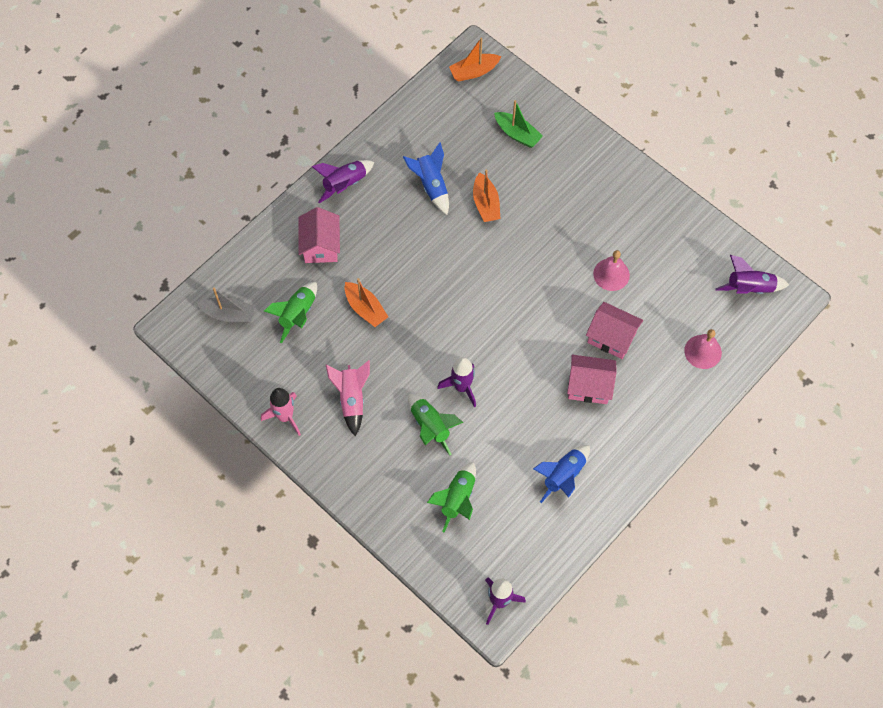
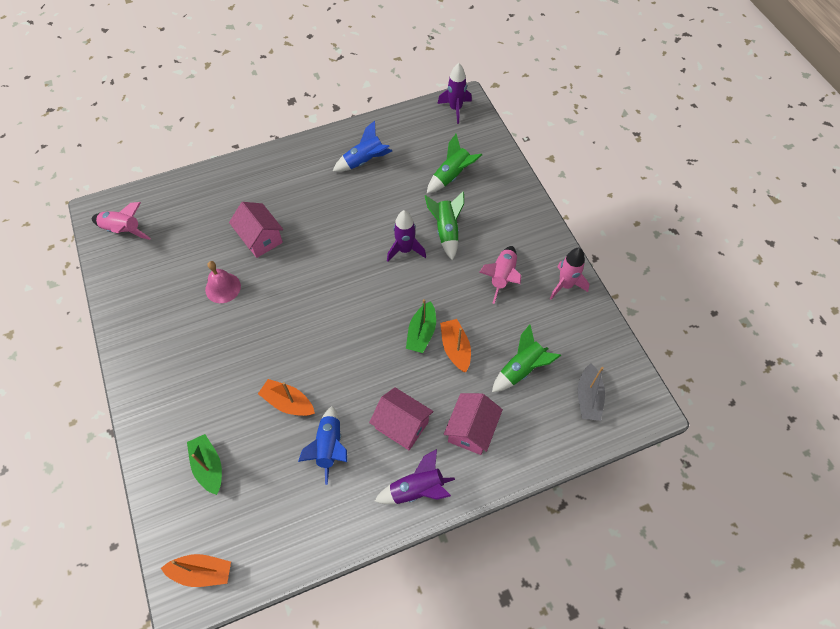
camera: 155 degrees left, 5 degrees down
grey boat [197,288,255,323] -> grey boat turned 120 degrees counterclockwise [578,363,605,421]
orange boat [473,169,500,222] -> orange boat turned 75 degrees counterclockwise [258,379,315,416]
pink house [567,355,617,404] -> pink house moved to [369,387,433,450]
pink bell [684,329,722,369] -> none
purple rocket [715,255,789,294] -> pink rocket [92,202,151,240]
none -> green boat [406,299,436,353]

